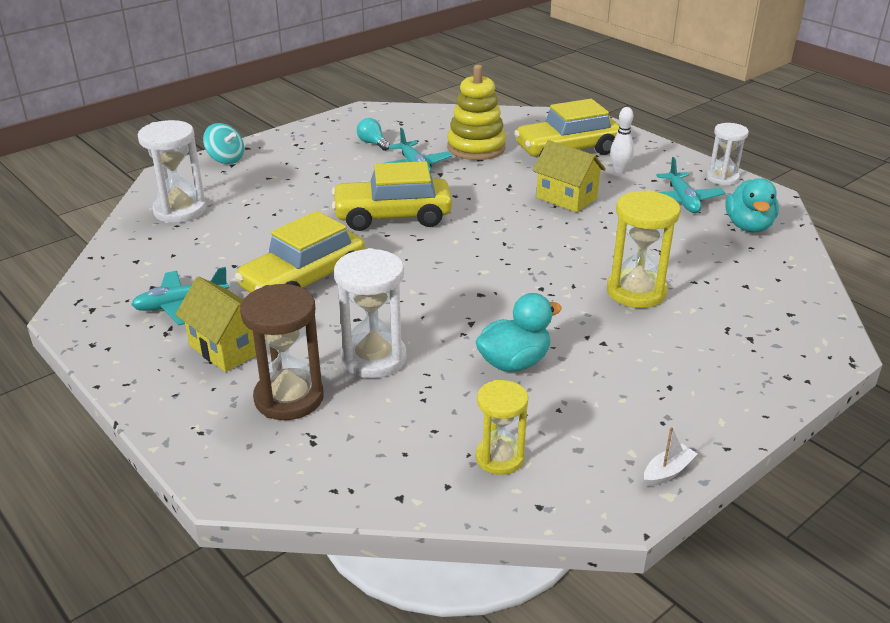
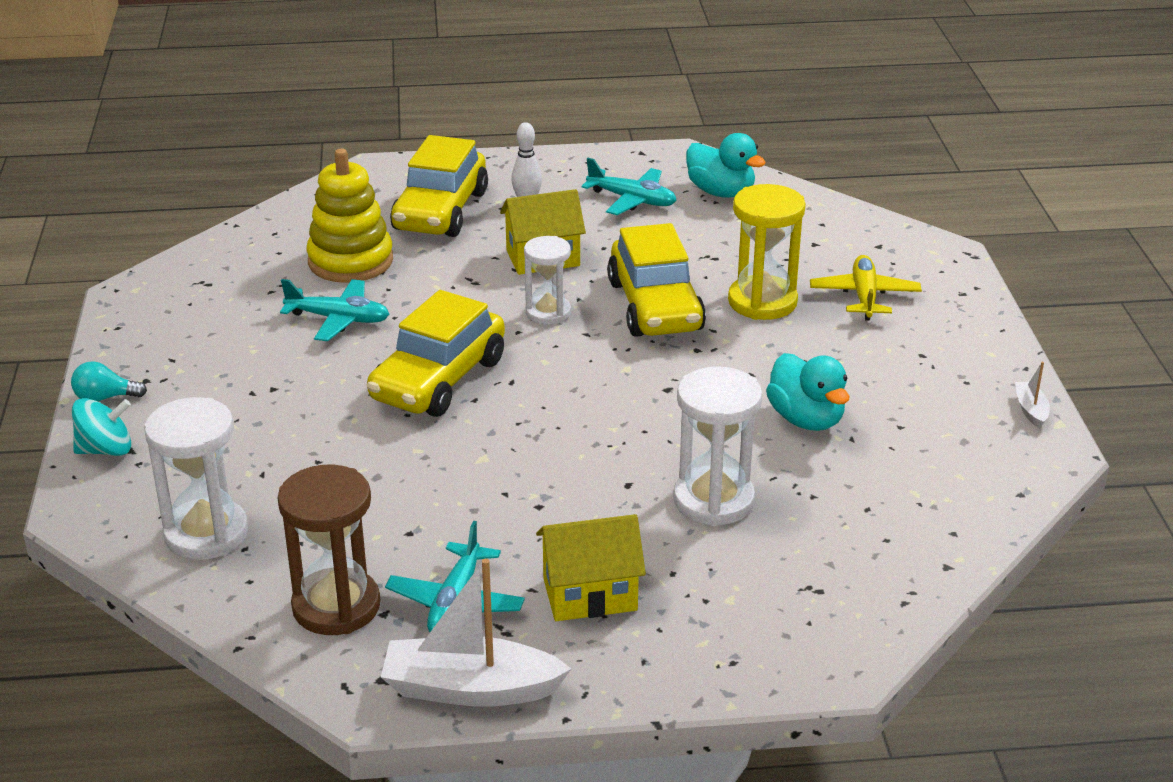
camera: 55 degrees left, 0 degrees up
yellow car [235,211,365,293] -> yellow car moved to [607,223,706,337]
brown hourglass [240,284,324,420] -> brown hourglass moved to [278,465,380,635]
turquoise light bulb [357,118,390,151] -> turquoise light bulb moved to [71,361,147,401]
turquoise duck [476,293,562,372] -> turquoise duck turned 150 degrees clockwise [766,353,850,431]
yellow hourglass [476,380,528,475] -> none
white hourglass [706,123,749,186] -> white hourglass moved to [524,236,571,325]
none -> white boat [381,558,571,707]
none -> yellow plane [810,255,922,321]

